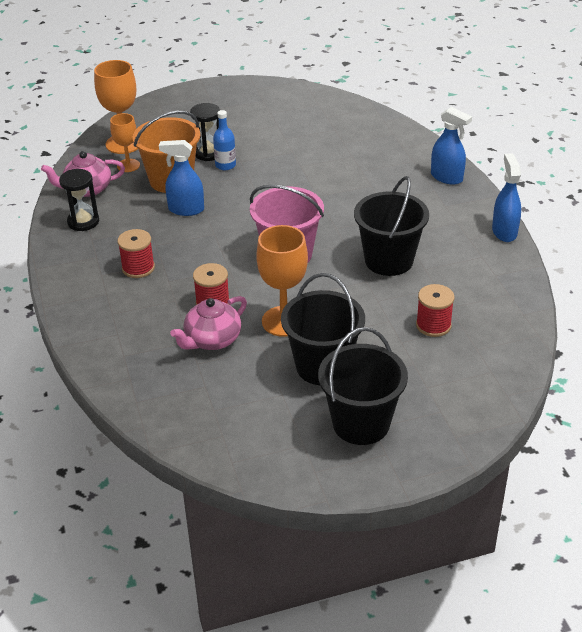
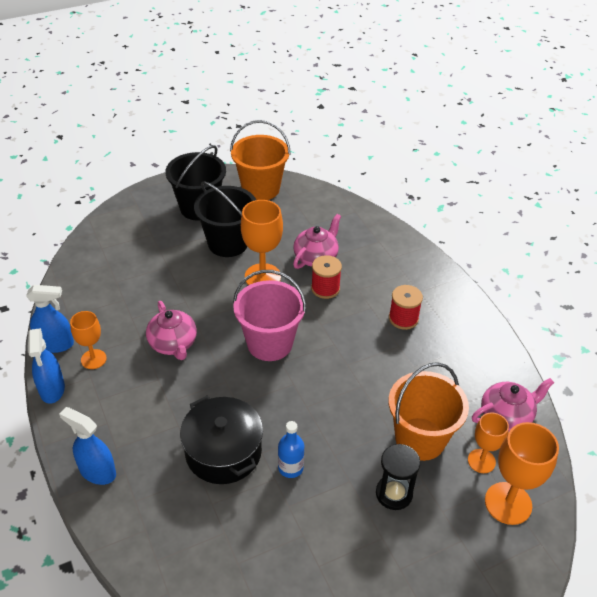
camera: 170 degrees right, 5 degrees up
black hourglass [59,169,99,231] -> none
blue spray bottle [159,140,204,216] -> blue spray bottle moved to [26,285,74,353]
blue bottle [213,110,236,170] -> blue bottle moved to [278,421,304,478]
black bucket [354,176,429,276] -> pink teapot [146,301,197,360]
red spool [416,284,455,337] -> none
none -> orange goblet [70,311,107,369]
none -> black pot [180,396,263,484]
none -> orange bucket [230,120,291,200]

